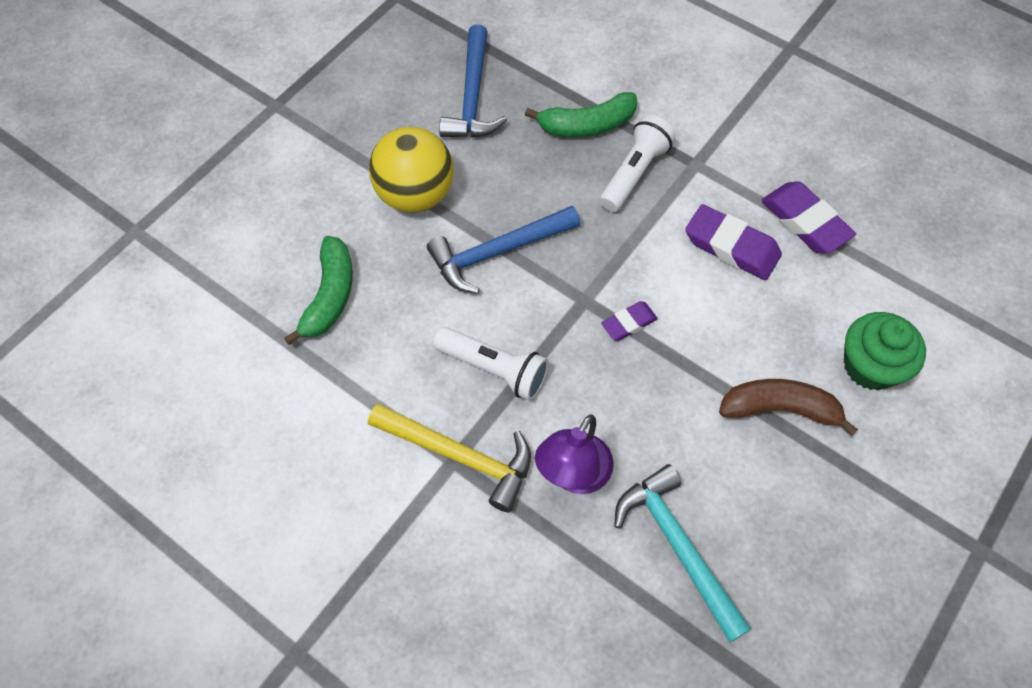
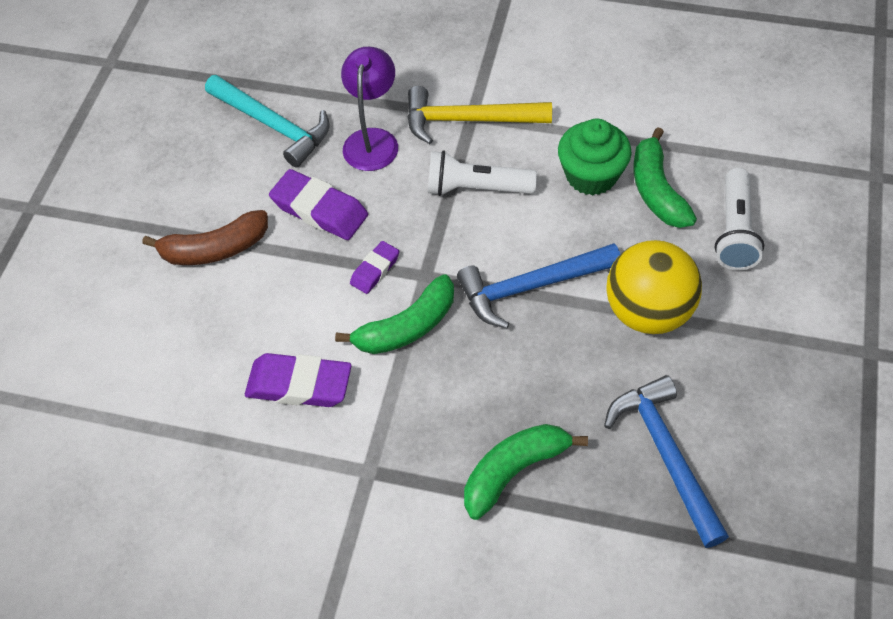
camera: 160 degrees right, 5 degrees down
blue hammer [427,206,580,294] -> blue hammer turned 150 degrees counterclockwise [457,243,620,328]
white flashlight [600,115,676,212] -> white flashlight moved to [715,168,764,270]
purple eraser [762,181,856,253] -> purple eraser moved to [269,169,368,240]
green cupcake [844,312,926,390] -> green cupcake moved to [558,119,632,195]
none -> green banana [335,275,454,354]

